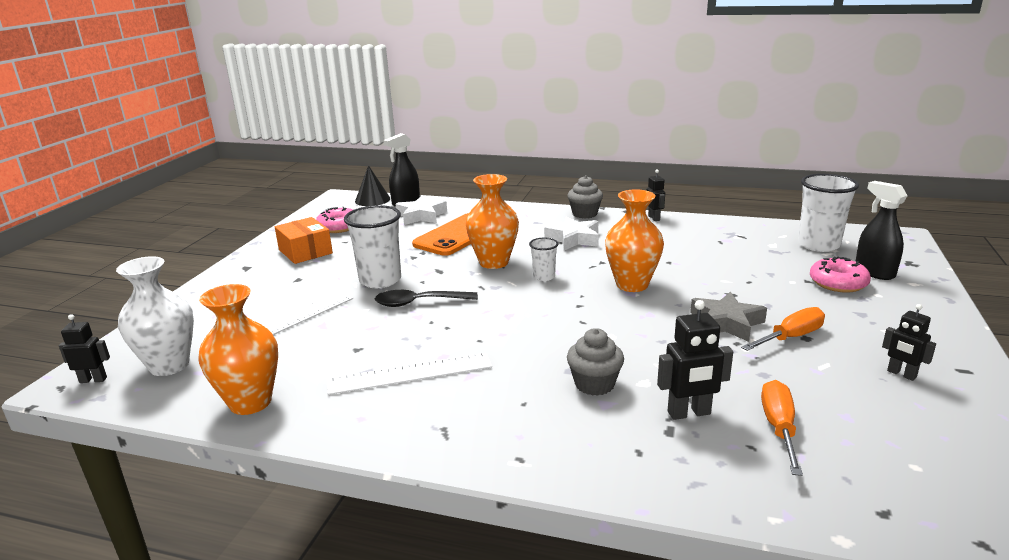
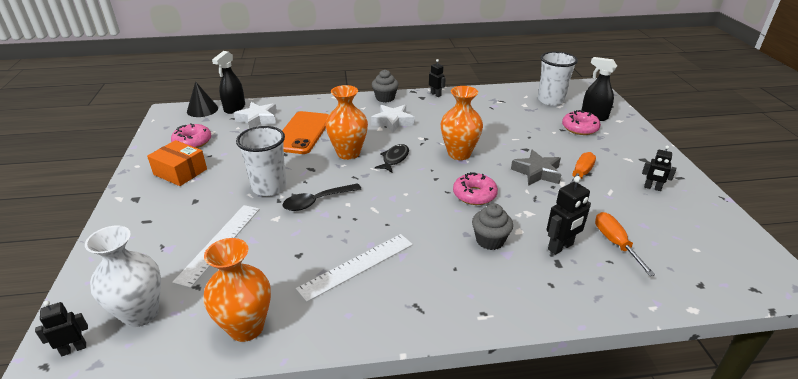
camera: 25 degrees left, 10 degrees up
white cup [529,238,558,281] -> black fish [375,144,409,173]
none -> pink donut [453,172,498,205]

